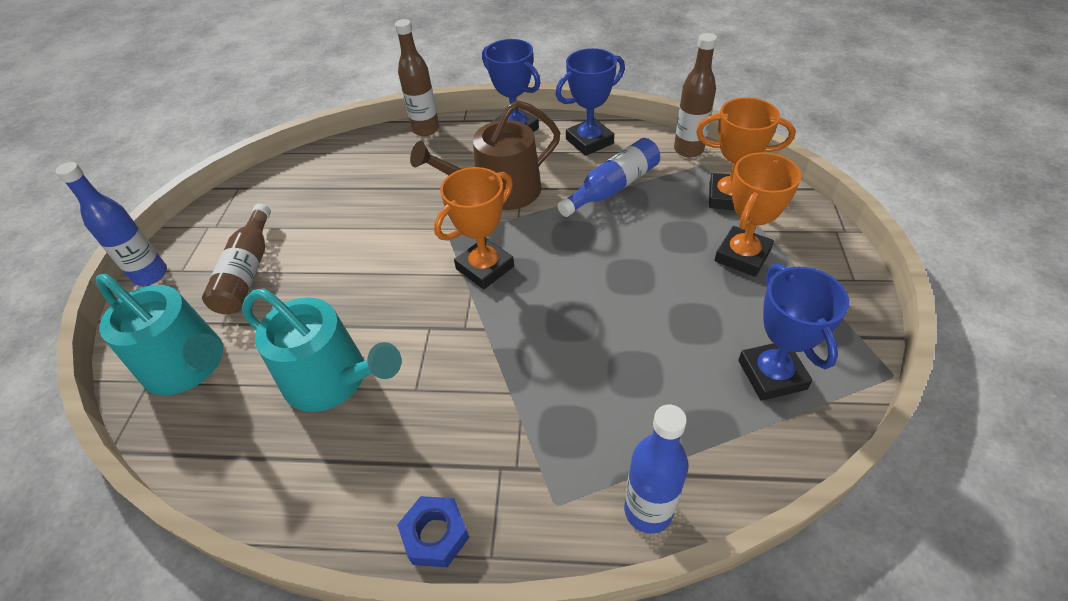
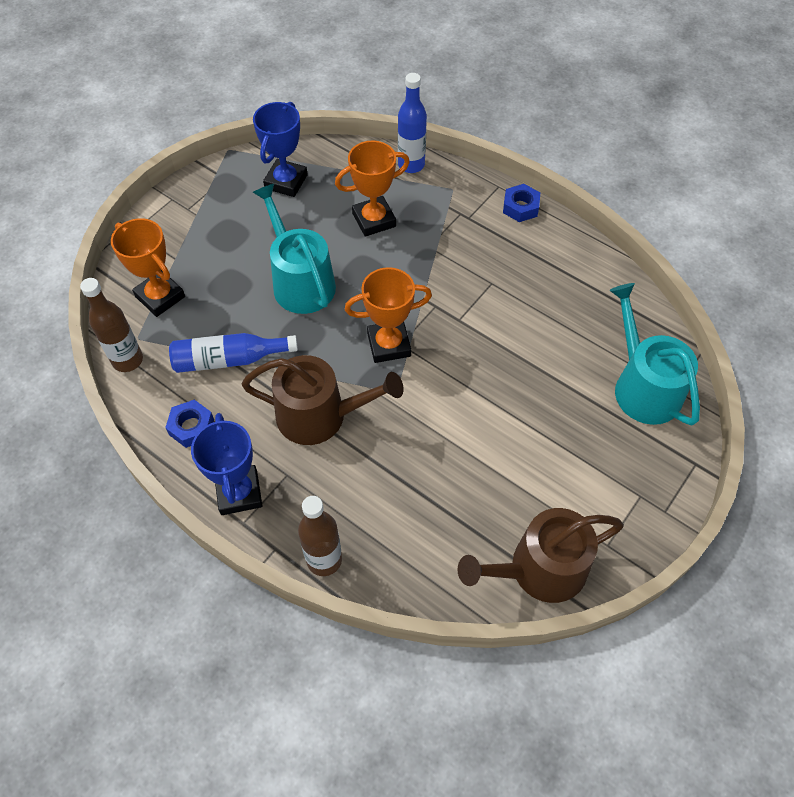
camera: 150 degrees left, 10 degrees up
blue bottle [55,162,167,286] -> none
brown bottle [202,204,271,315] -> none
turquoise watering can [242,288,402,412] -> turquoise watering can moved to [253,184,336,314]
blue trophy [555,48,625,156] -> blue nut [165,400,214,448]
orange trophy [715,152,802,277] -> orange trophy moved to [335,141,410,237]
none -> brown watering can [457,508,624,603]

